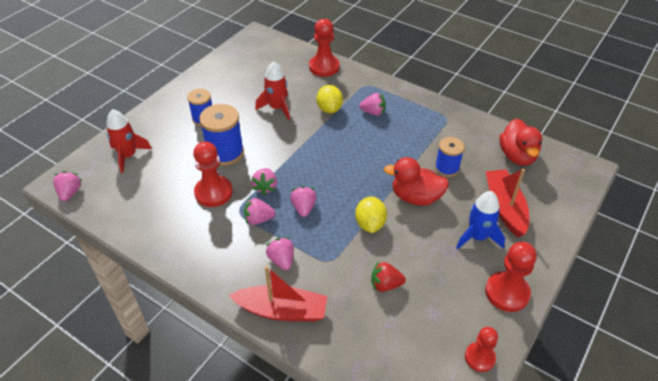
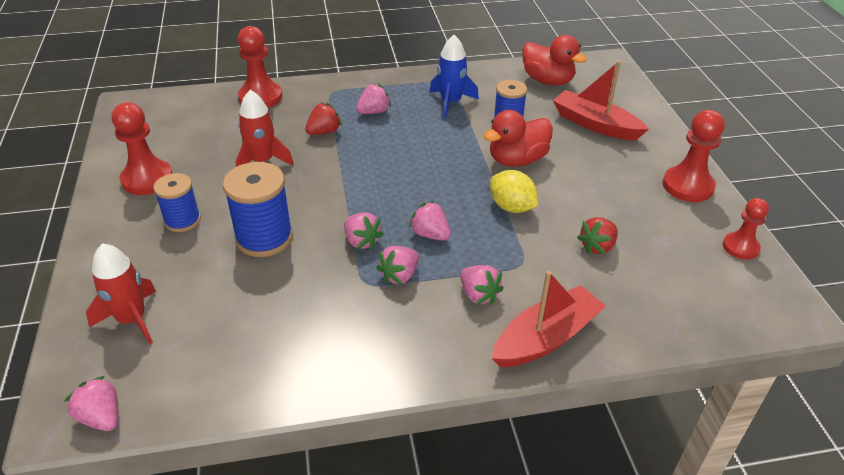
camera: 45 degrees left, 5 degrees down
red pawn [193,141,233,207] -> red pawn moved to [112,102,173,195]
pink strawberry [266,237,294,270] -> pink strawberry turned 150 degrees counterclockwise [460,265,504,305]
yellow lemon [317,85,343,114] -> red strawberry [305,102,342,135]
blue rocket [456,191,505,249] -> blue rocket moved to [430,35,479,119]

